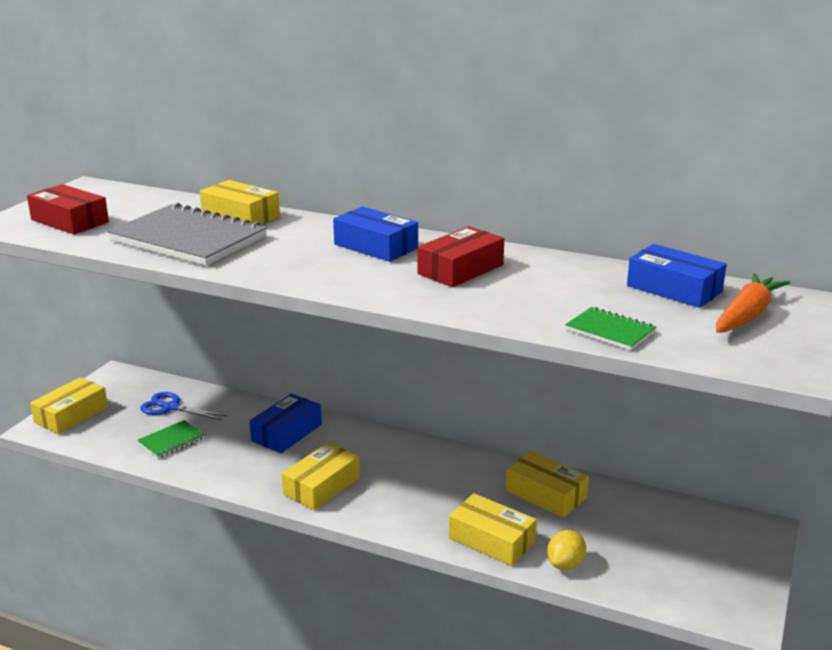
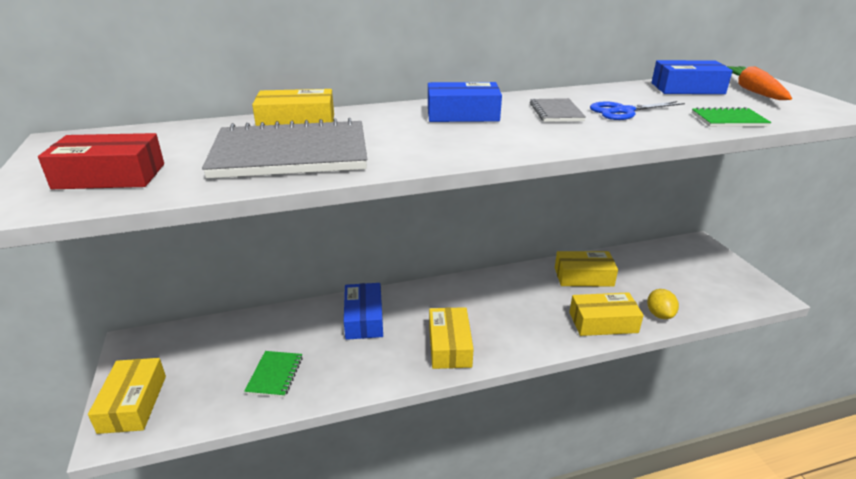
camera: 40 degrees left, 5 degrees up
blue scissors [140,392,227,420] -> blue scissors moved to [590,101,685,120]
red box [418,226,504,287] -> grey notebook [530,98,586,122]

